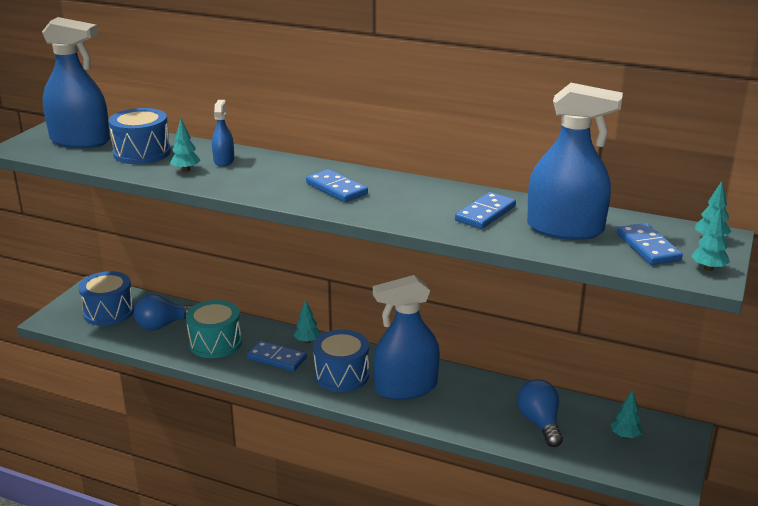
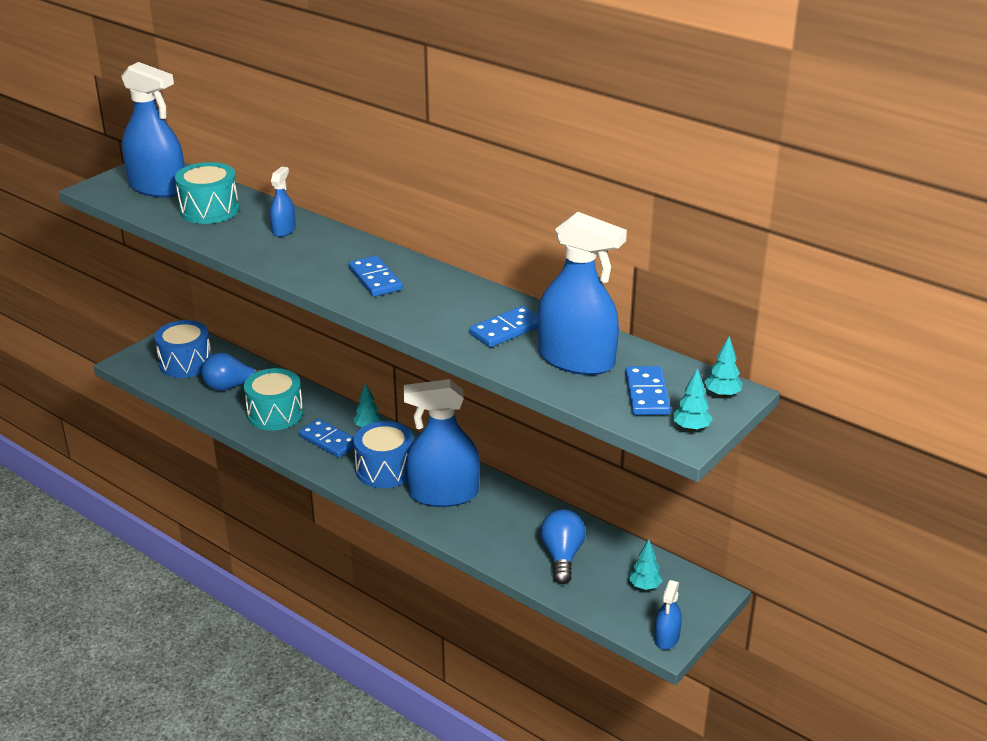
camera: 15 degrees right, 5 degrees up
blue drum [108,108,171,164] -> turquoise drum [175,162,239,224]
turquoise tree [170,119,201,172] -> none
none -> blue spray bottle [654,580,682,650]

